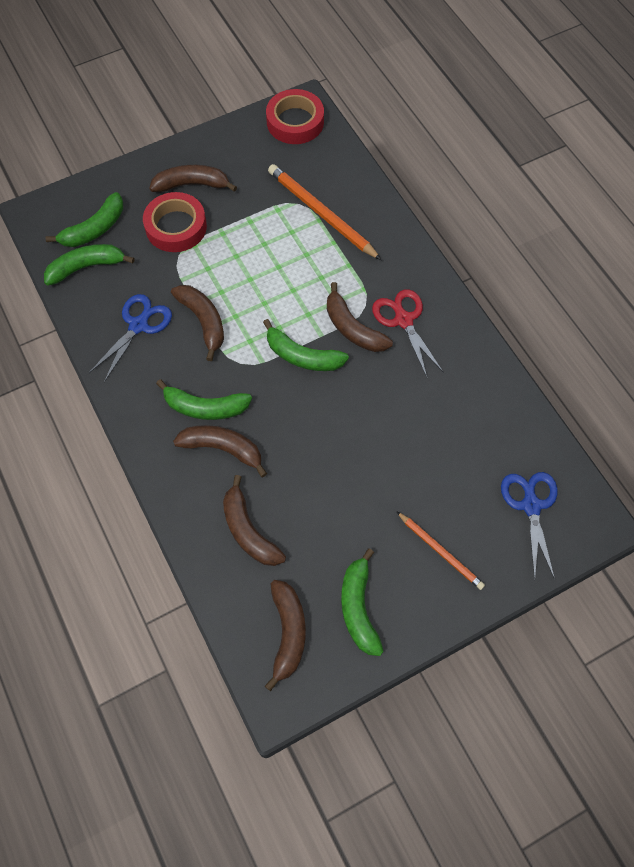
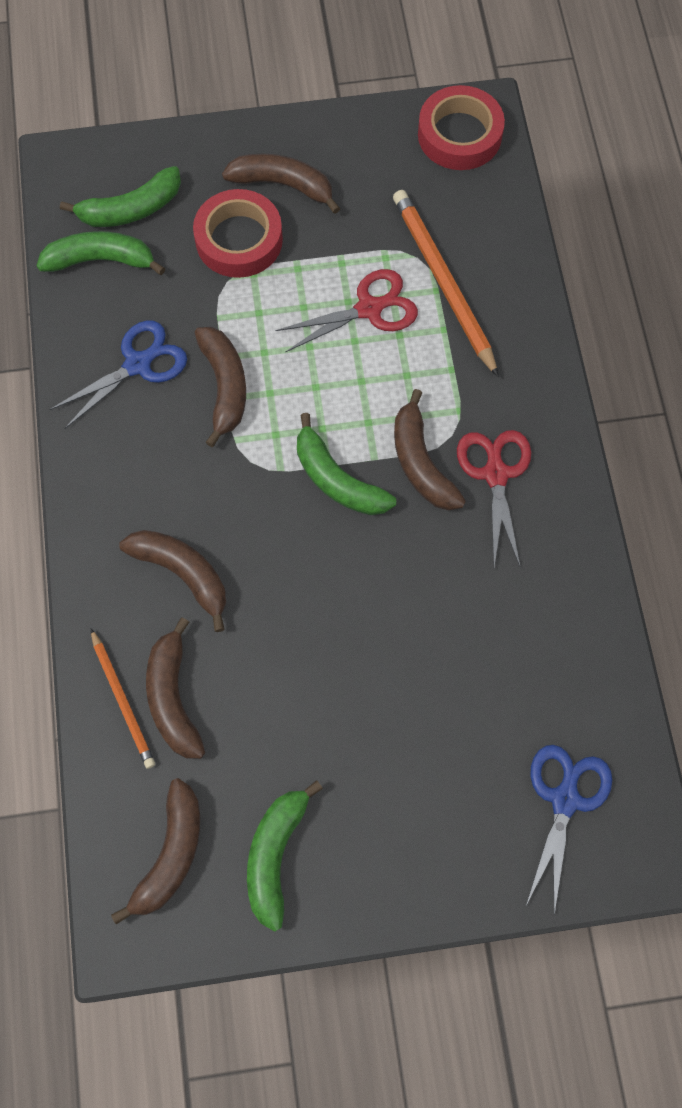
camera: 20 degrees right, 5 degrees up
green banana [156,379,252,420] -> none
orange pencil [396,511,485,590] -> orange pencil moved to [91,629,155,769]
none -> red scissors [276,269,418,352]

